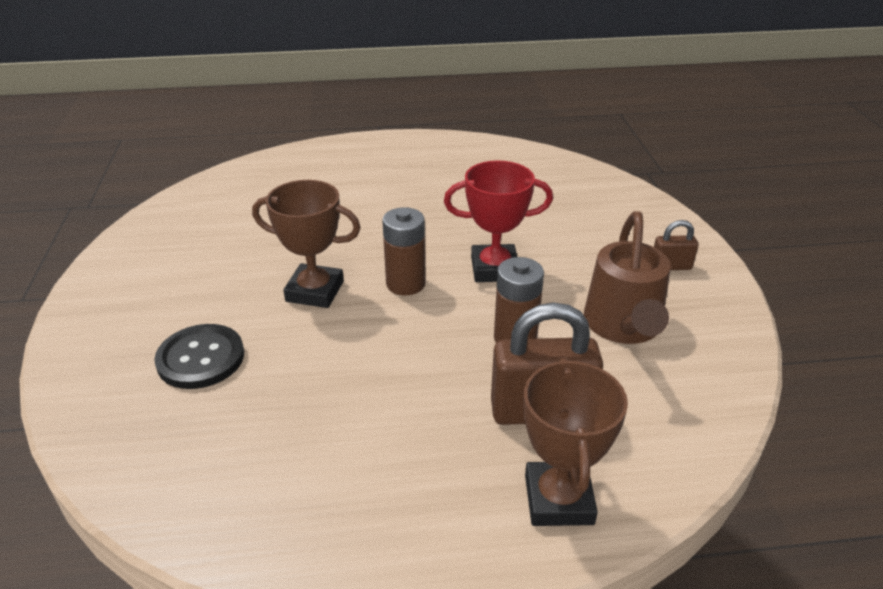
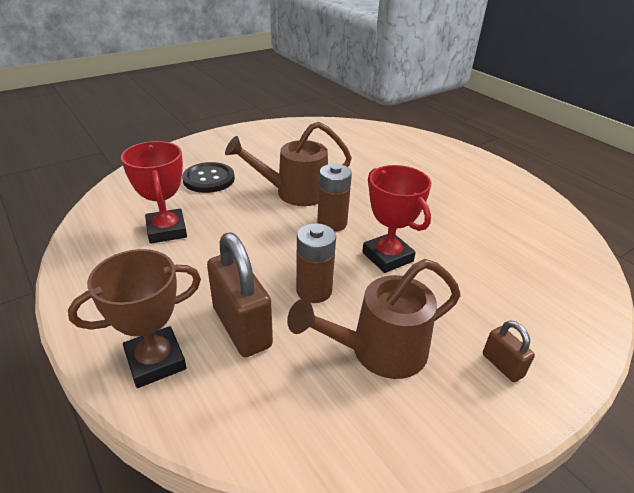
camera: 60 degrees right, 0 degrees up
brown trophy [252,180,360,308] -> brown watering can [225,122,352,206]
none -> red trophy [121,141,187,244]

